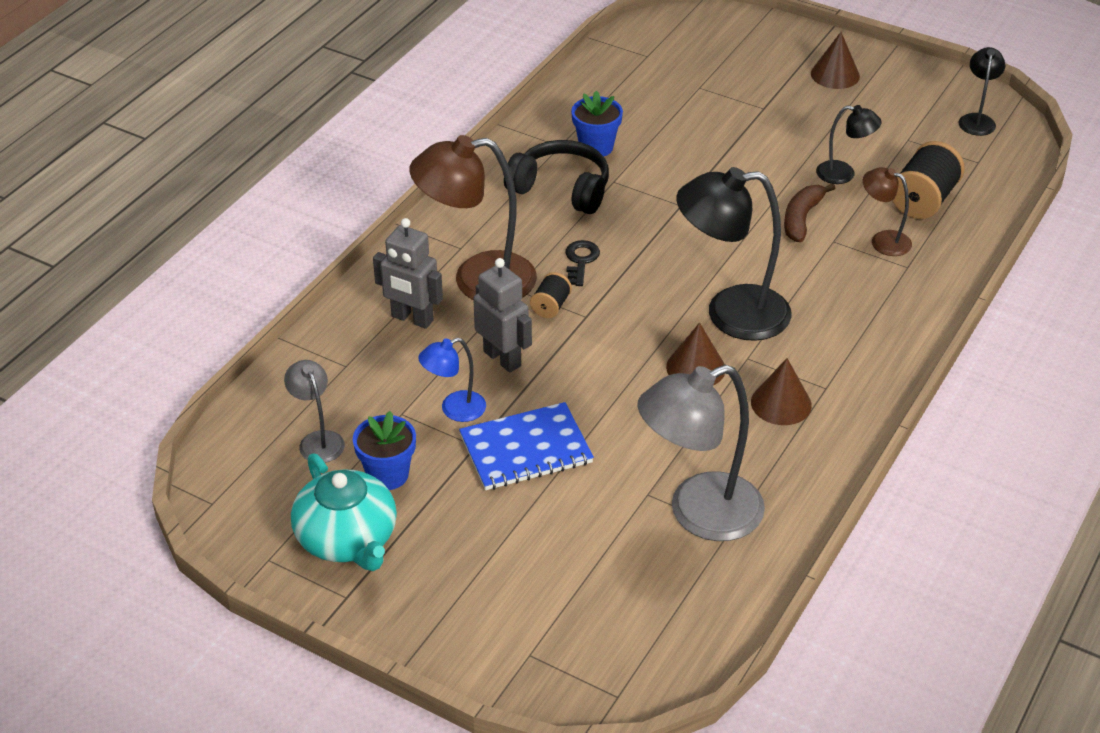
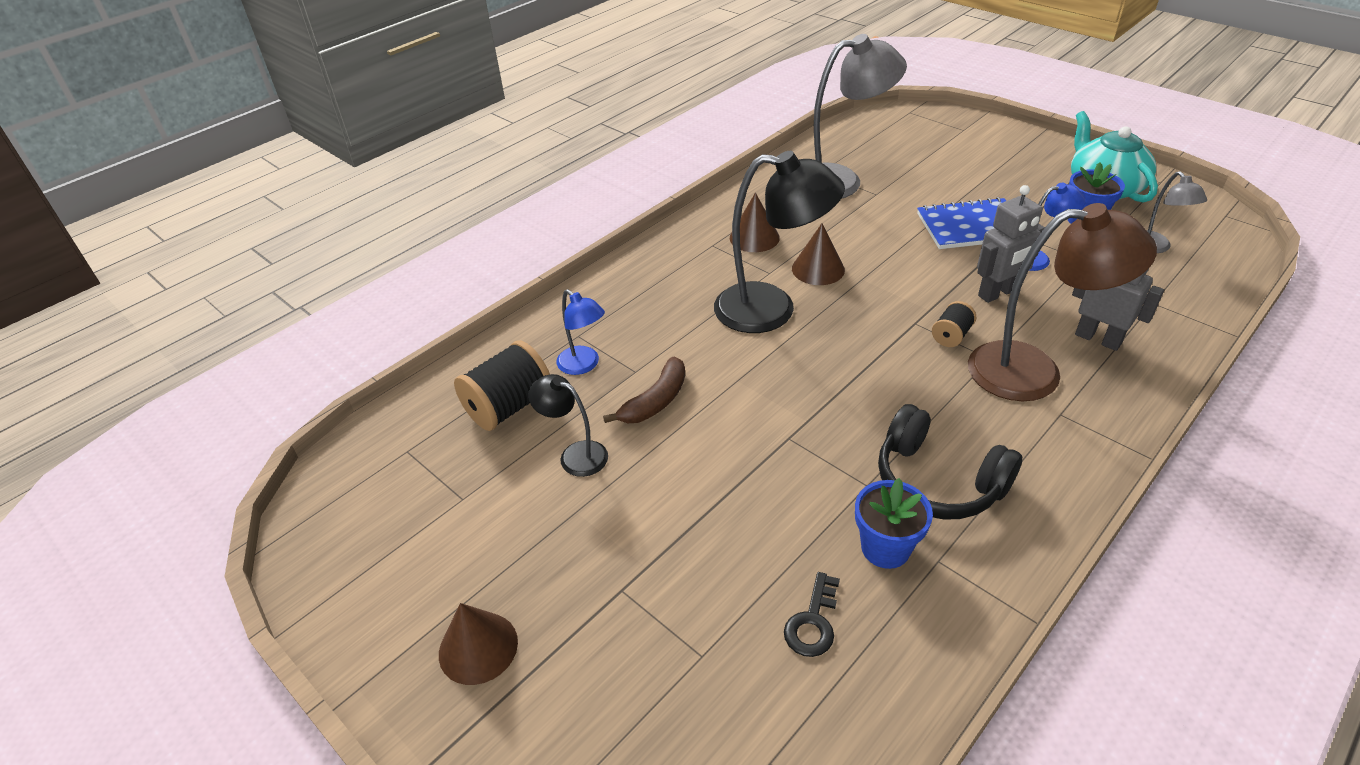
camera: 165 degrees left, 0 degrees up
grey robot [473,258,532,373] -> grey robot turned 90 degrees counterclockwise [977,185,1045,303]
black key [565,240,600,286] -> black key moved to [784,572,840,657]
brown lamp [863,167,912,256] -> blue lamp [556,290,605,375]
black lamp [959,47,1005,136] -> none

